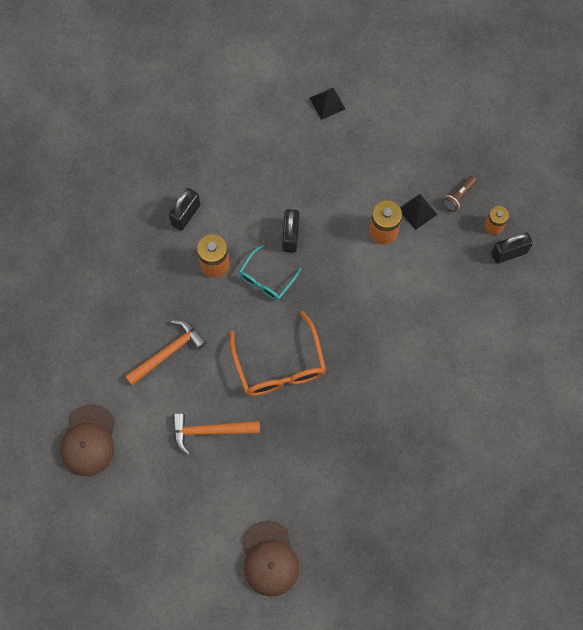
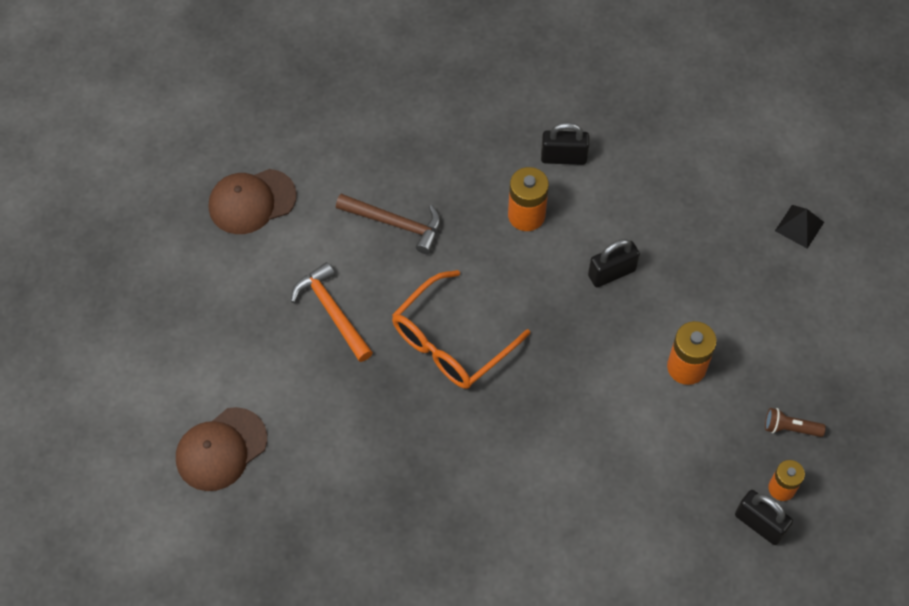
camera: 60 degrees right, 10 degrees down
orange hammer [125,320,207,385] -> brown hammer [336,194,441,254]
turquoise glasses [239,245,301,300] -> none
black pyramid [401,194,437,230] -> none

